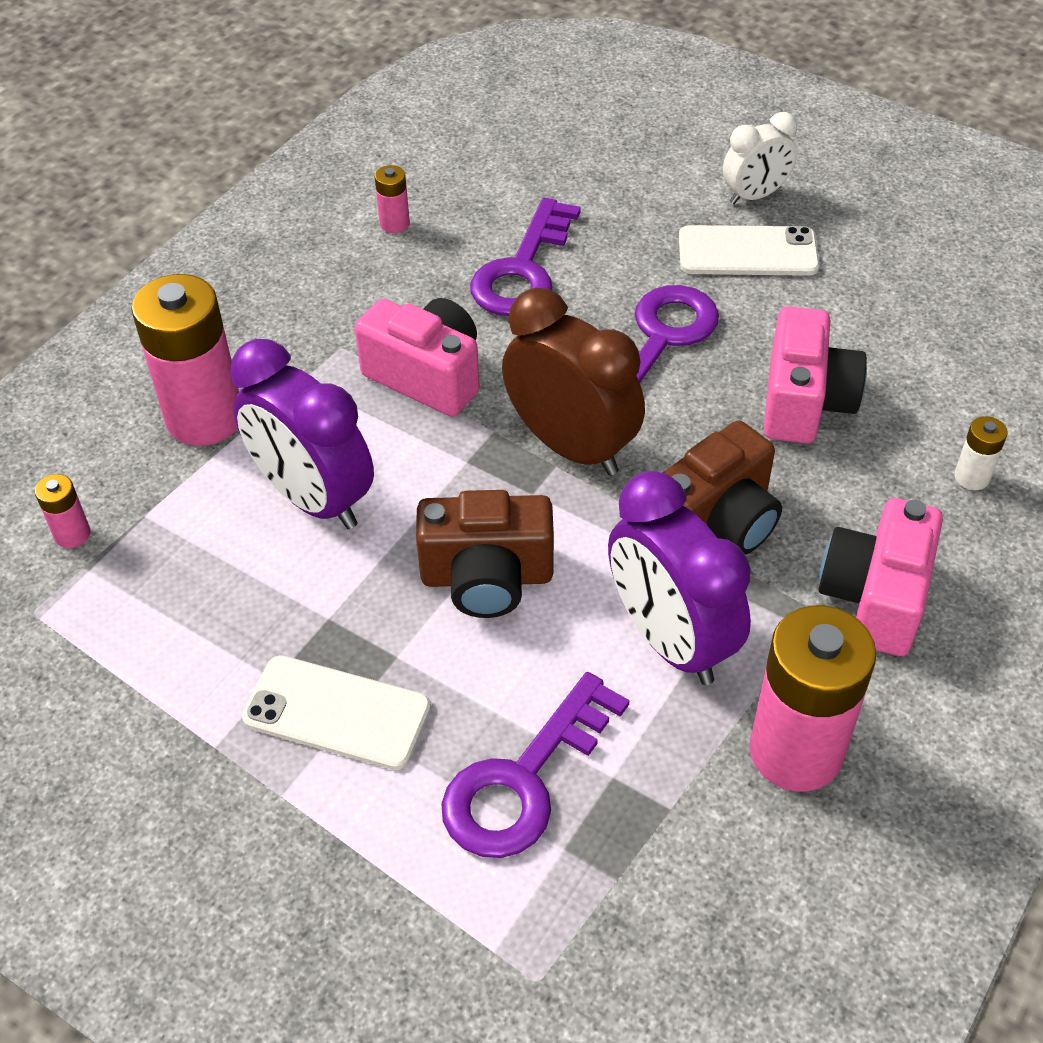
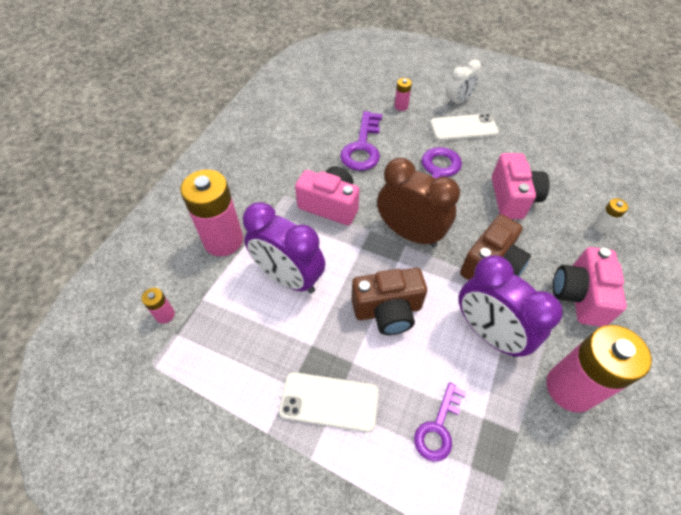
camera: 10 degrees left, 5 degrees up
pink battery [375,165,410,233] -> pink battery moved to [394,78,412,111]
purple key [441,672,629,858] -> purple key [414,382,466,462], size x0.64

